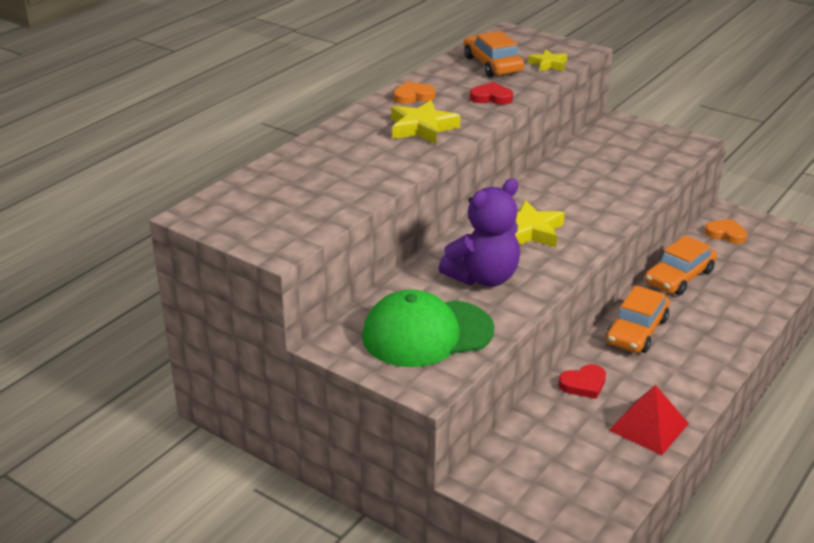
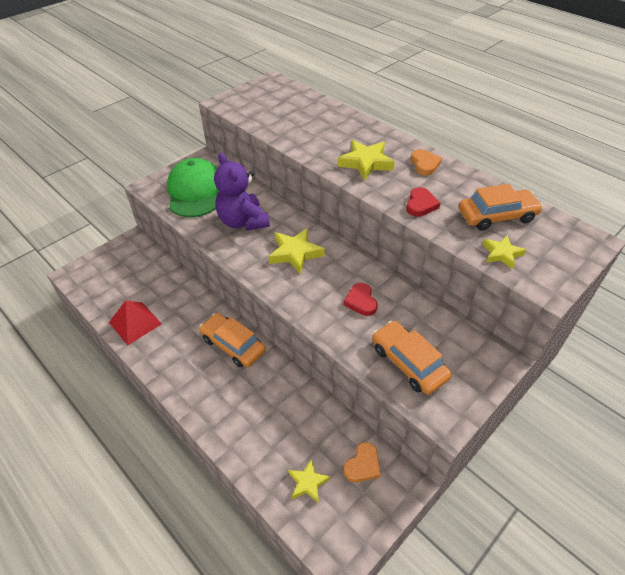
camera: 100 degrees right, 15 degrees up
red heart [559,364,606,399] -> red heart moved to [344,283,378,316]
orange car [645,235,717,295] -> orange car moved to [372,321,452,395]
none -> yellow star [288,459,330,503]

